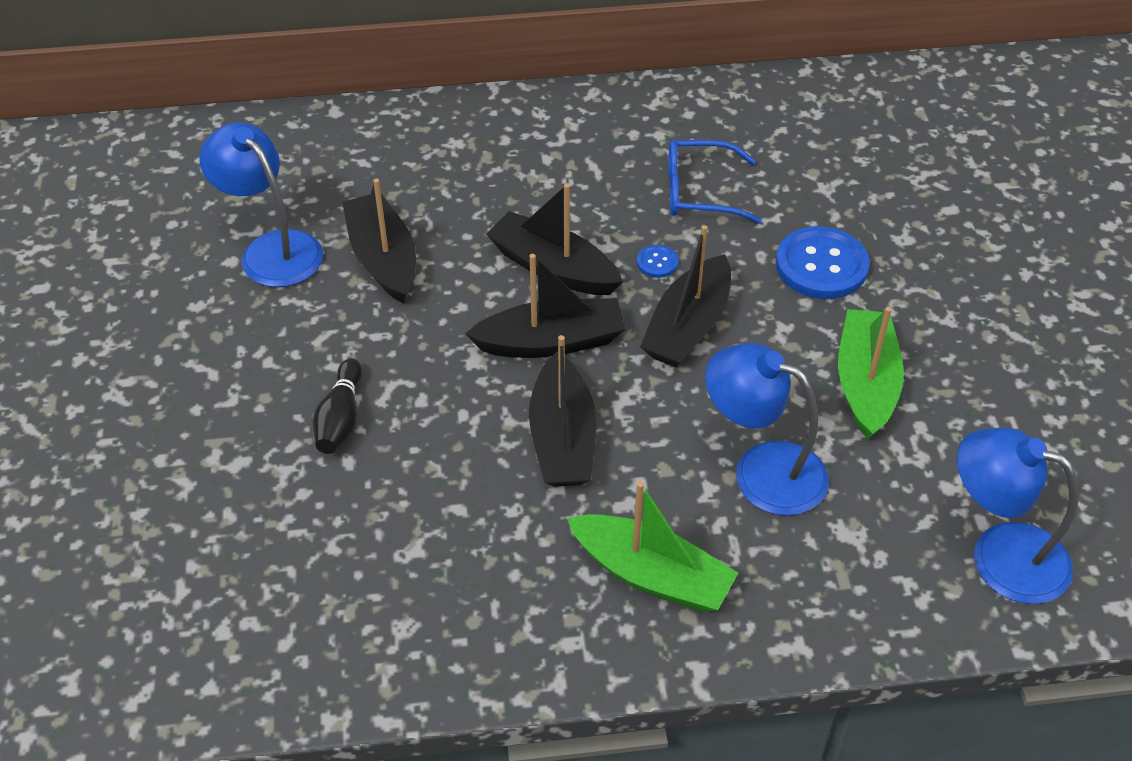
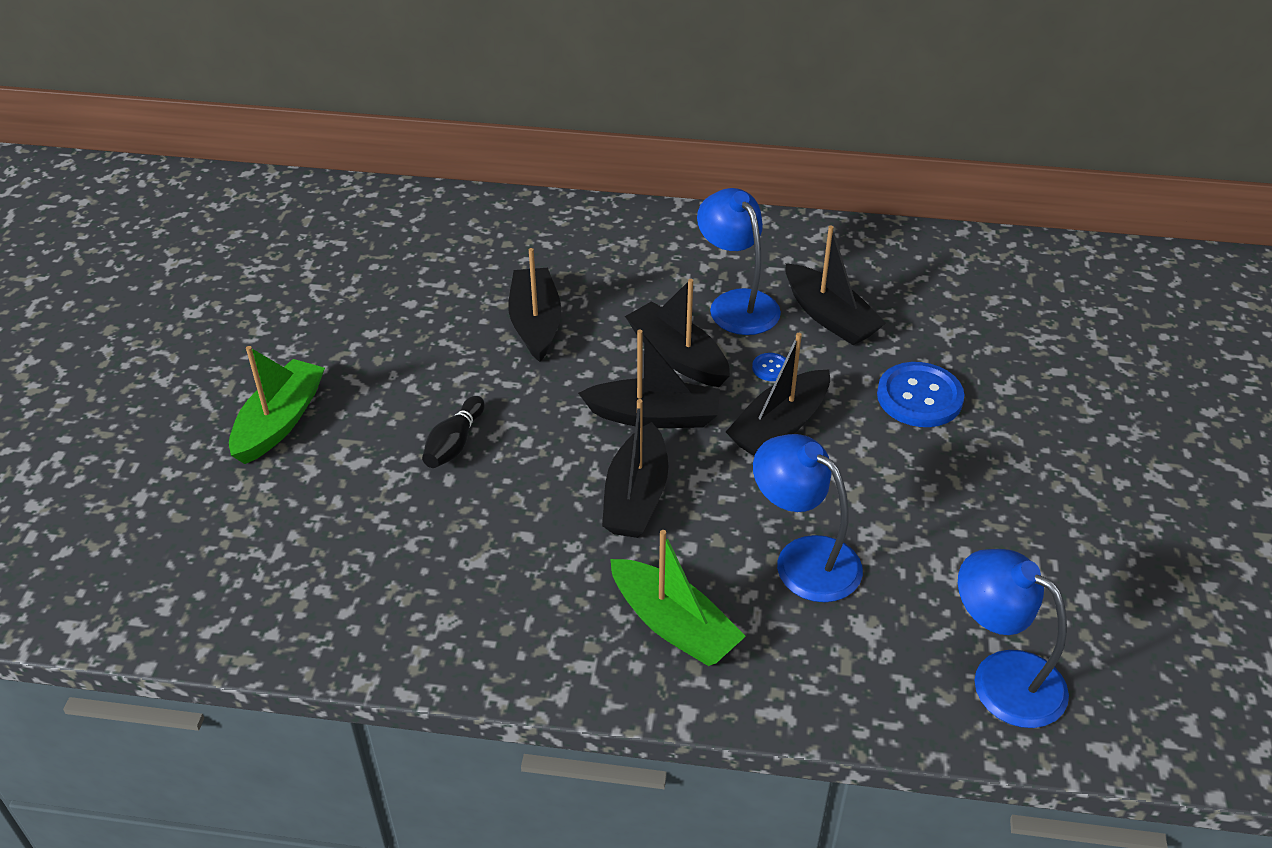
camera: 15 degrees right, 5 degrees down
blue lamp [199,122,323,287] -> blue lamp moved to [697,188,781,335]
blue glasses [669,140,762,224] -> black boat [785,226,886,345]
green boat [838,307,904,439] -> green boat moved to [229,346,325,464]

